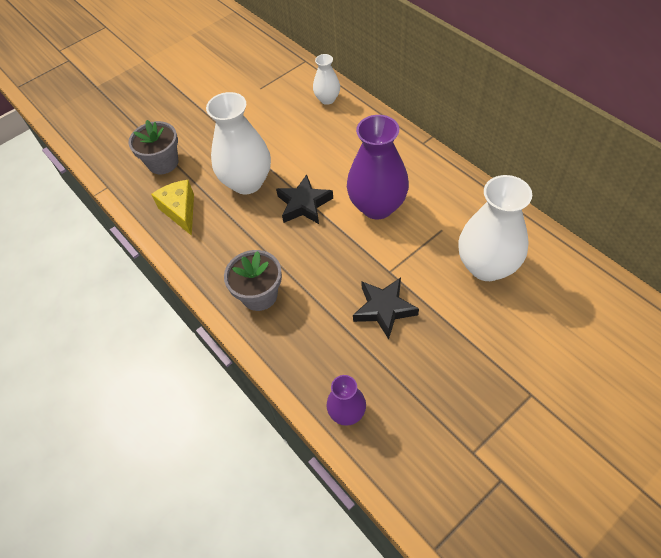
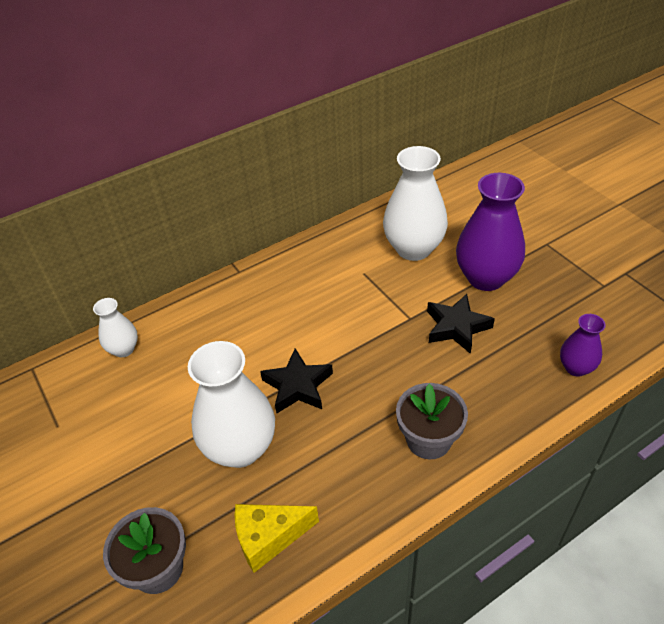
camera: 85 degrees left, 10 degrees down
purple vase [347,115,409,219] -> purple vase moved to [456,173,525,291]

